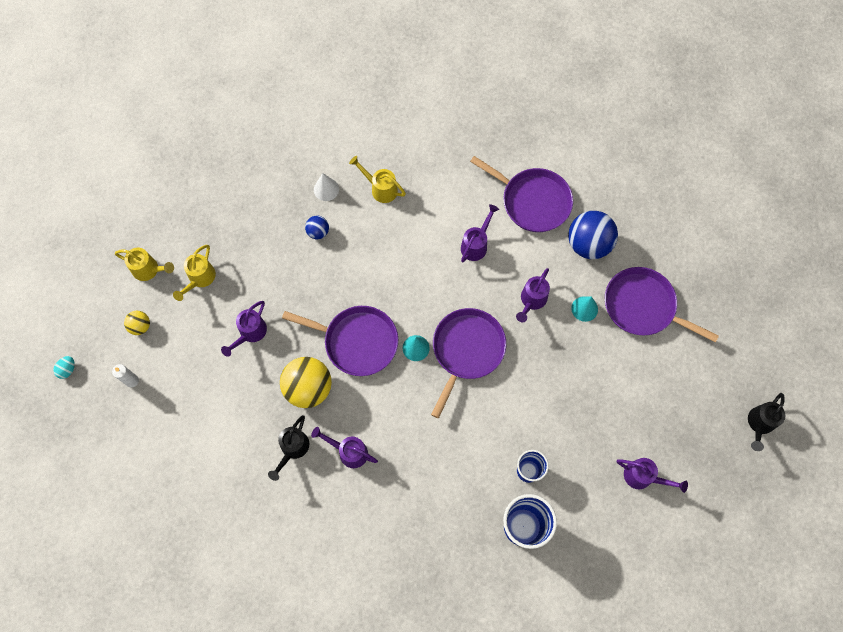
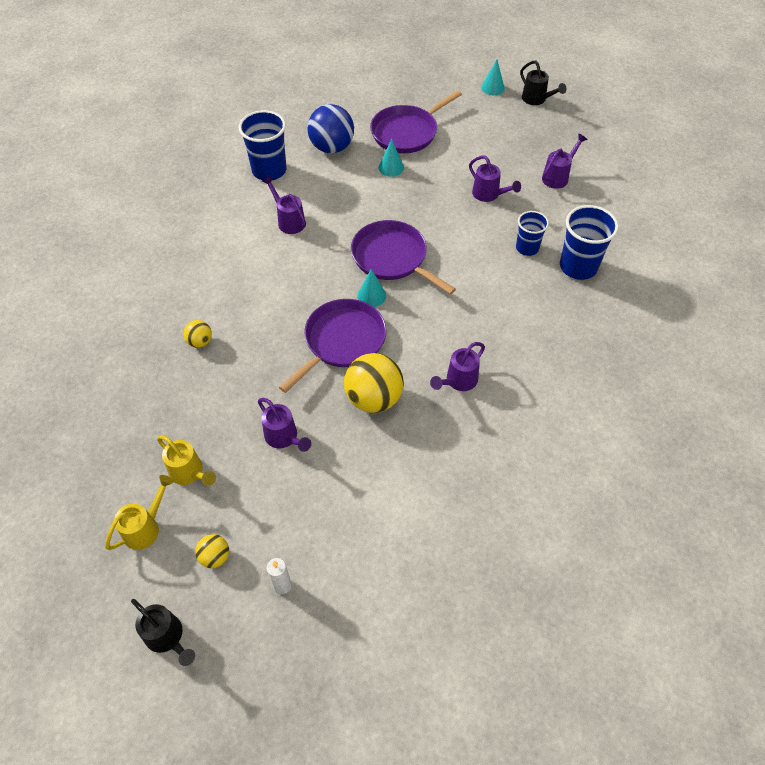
camera: 70 degrees left, 15 degrees down
turquoise egg [53,356,75,379] -> none
black watering can [268,415,309,481] -> black watering can moved to [131,599,195,666]
blue ball [305,216,329,239] -> yellow ball [183,320,212,348]
white cone [314,173,339,201] -> none
yellow watering can [349,156,406,203] -> none
purple pan [470,156,573,232] -> blue cup [239,110,287,181]
purple watering can [516,268,550,323] -> purple watering can moved to [469,155,521,202]
none -> turquoise cone [481,59,505,95]

